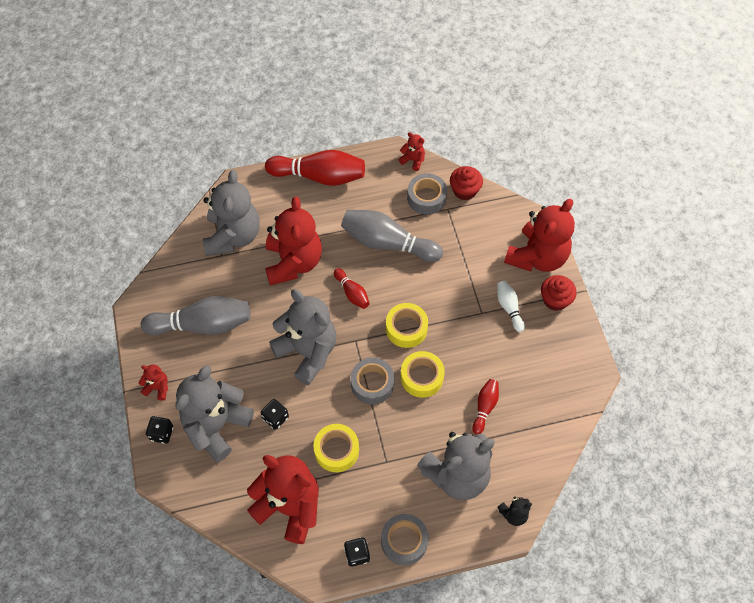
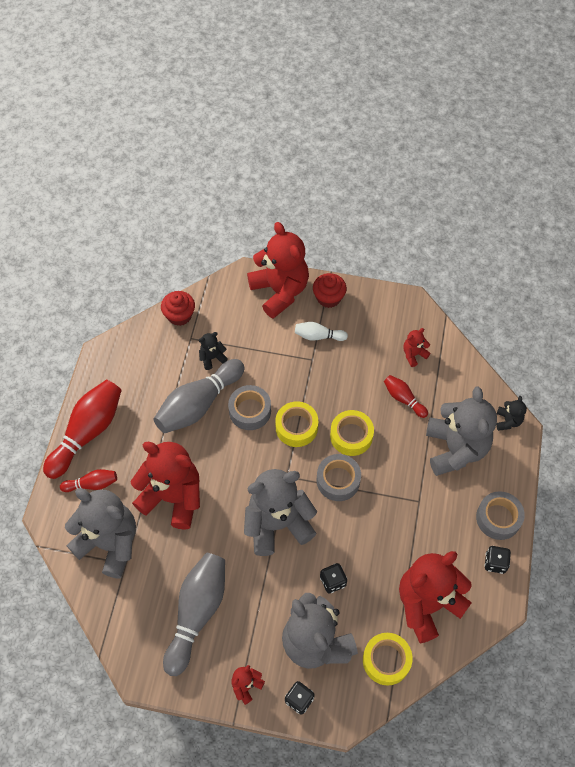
camera: 65 degrees left, 0 degrees up
yellow tape [314,424,359,472] -> yellow tape moved to [363,633,413,686]
red bowling pin [334,268,370,309] -> red bowling pin moved to [60,469,117,492]
red teddy bear [399,132,425,171] -> red teddy bear moved to [403,328,431,367]
grey tape [407,173,447,215] -> grey tape moved to [228,385,271,430]
none -> black teddy bear [199,332,228,370]

